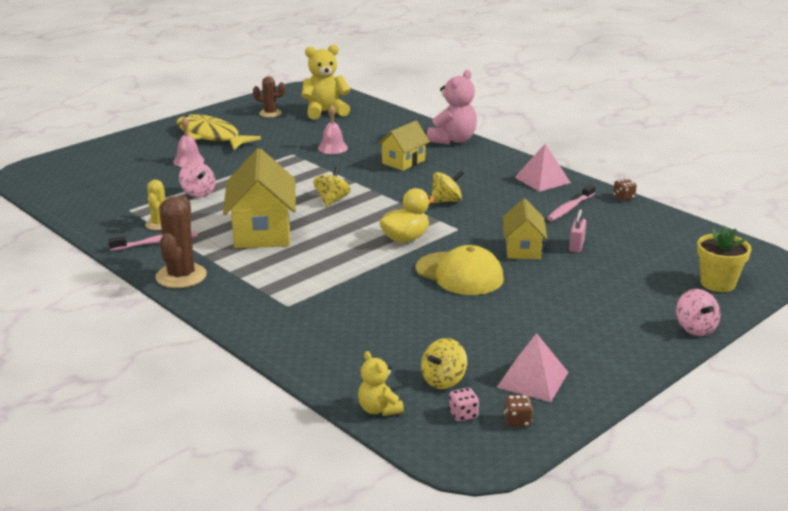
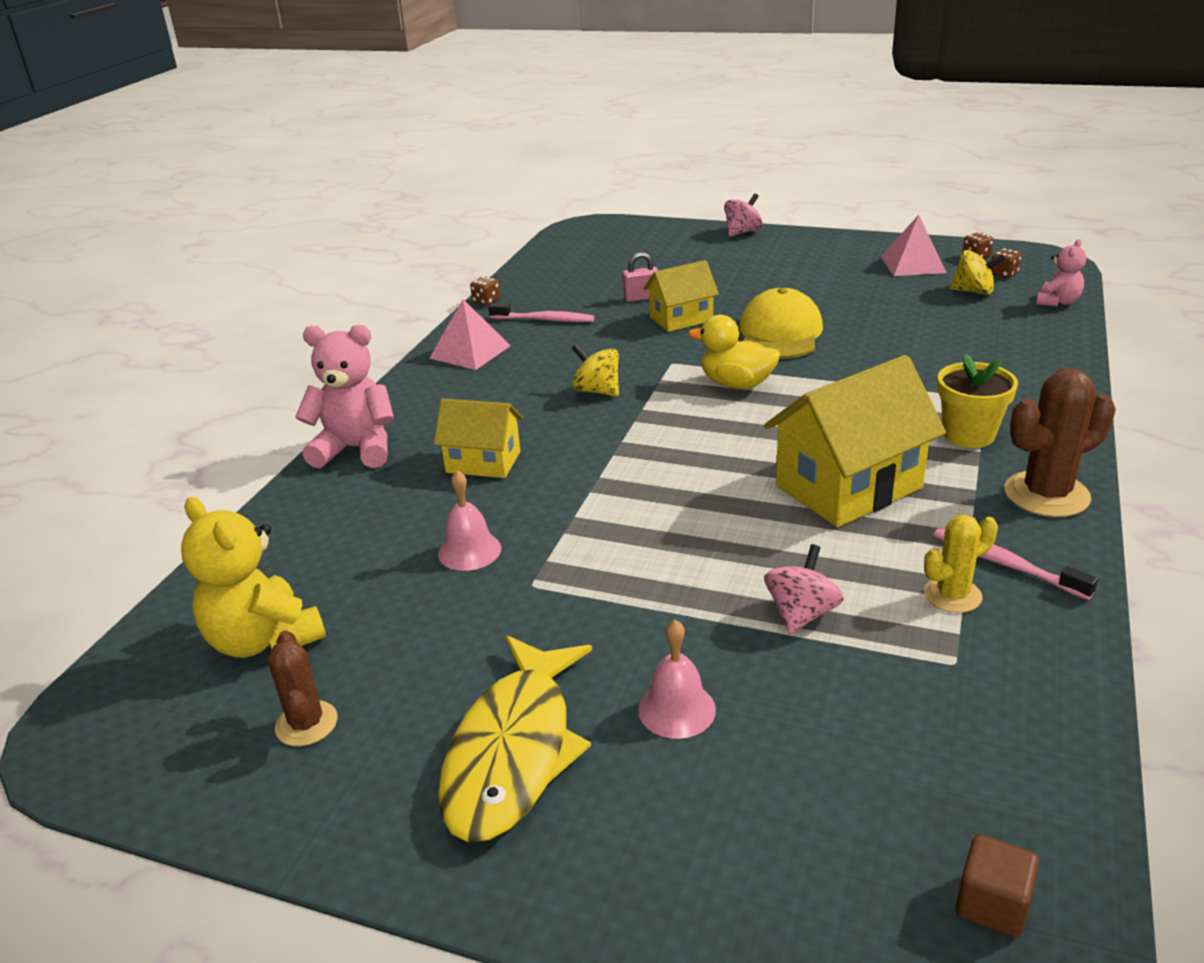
camera: 115 degrees left, 5 degrees up
yellow spinning top [313,166,351,206] -> none
yellow teddy bear [358,351,404,416] -> pink teddy bear [1036,239,1086,307]
pink dice [449,388,479,422] -> brown dice [990,249,1021,278]
yellow flower pot [697,226,751,292] -> yellow flower pot moved to [937,354,1018,448]
none -> brown cube [956,834,1039,937]

